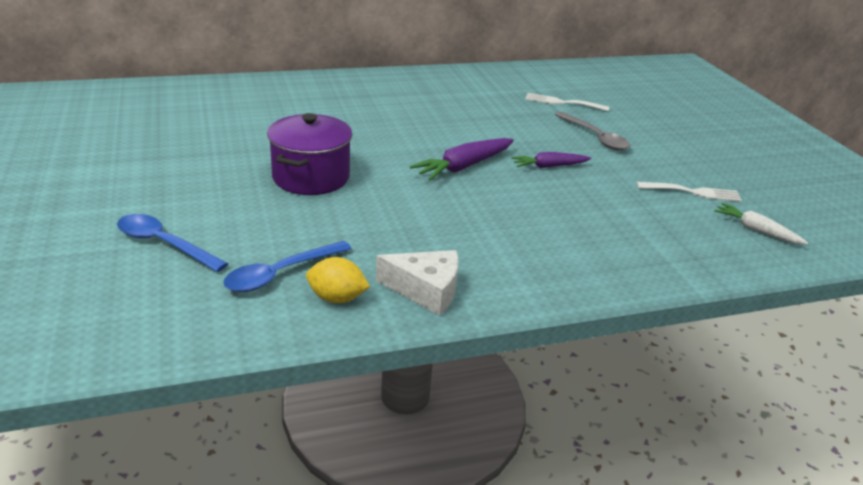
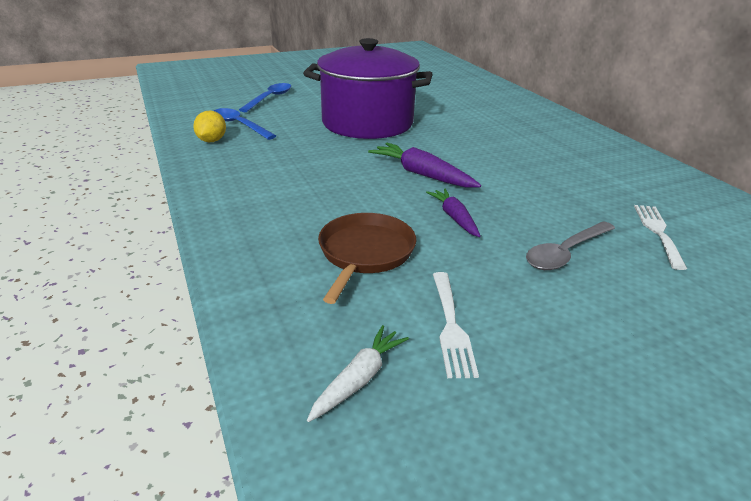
camera: 85 degrees right, 0 degrees up
purple pot [267,113,352,195] -> purple pot [303,38,433,139], size x1.54
white cheese [376,250,459,316] -> none
none -> brown pan [318,213,416,304]

